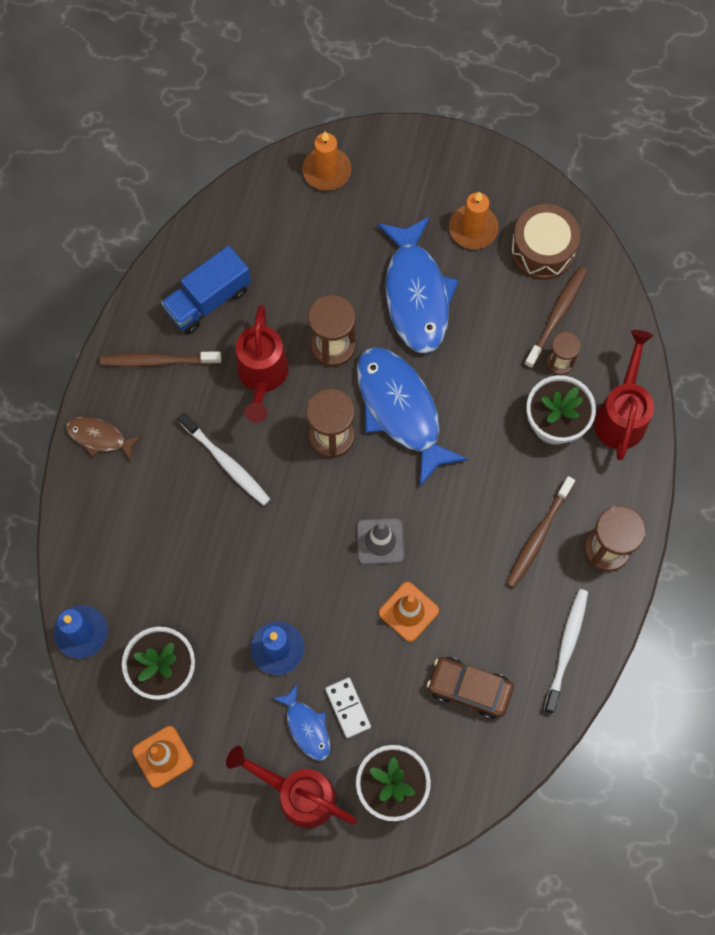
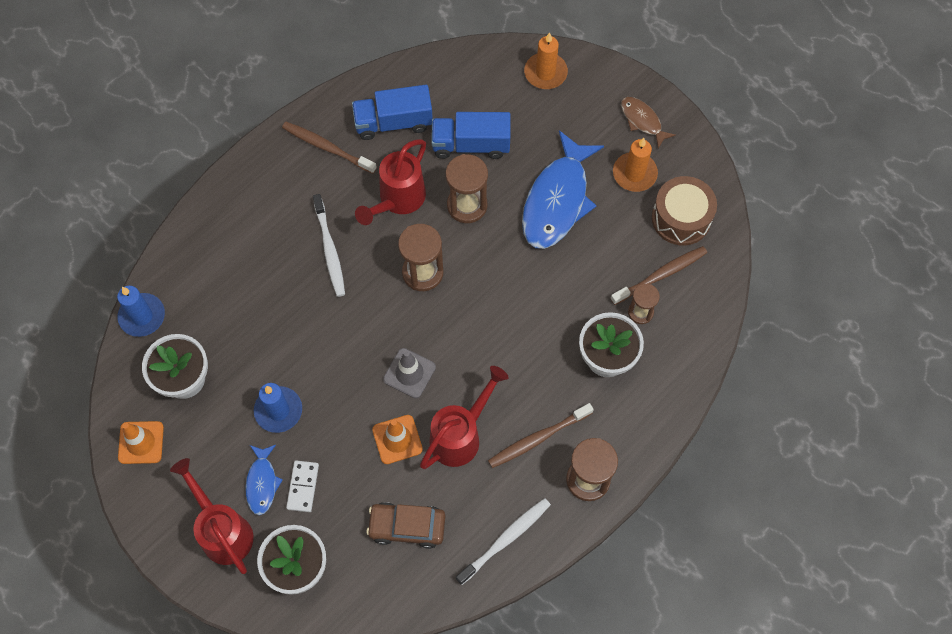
camera: 30 degrees right, 5 degrees down
brown fish [66,417,142,461] -> brown fish moved to [621,97,676,149]
blue fish [357,347,468,487] -> none
brown car [427,657,514,719] -> brown car turned 45 degrees counterclockwise [366,502,445,549]
red watering can [594,330,654,460] -> red watering can moved to [420,366,509,469]
none -> blue truck [431,112,510,159]

